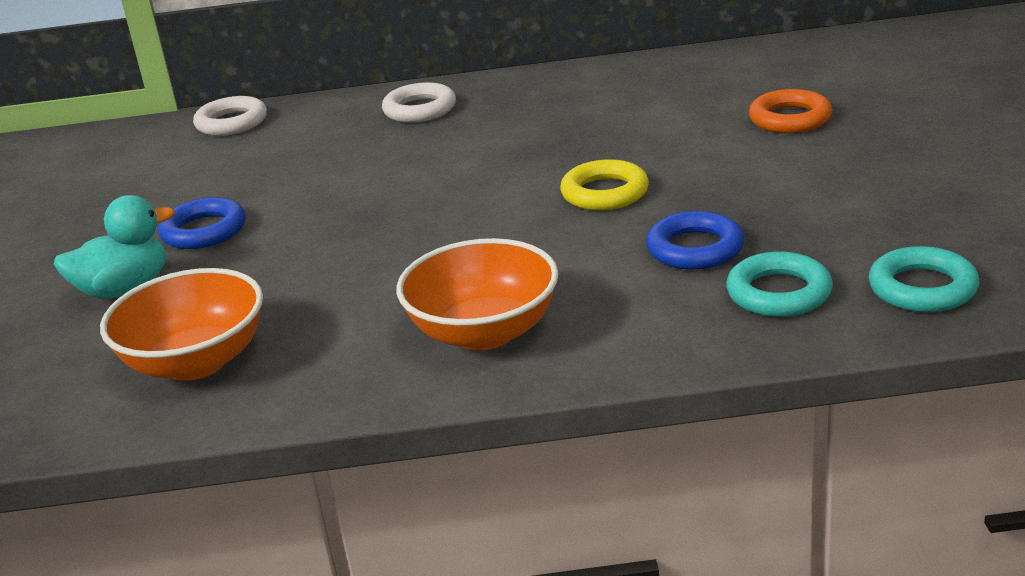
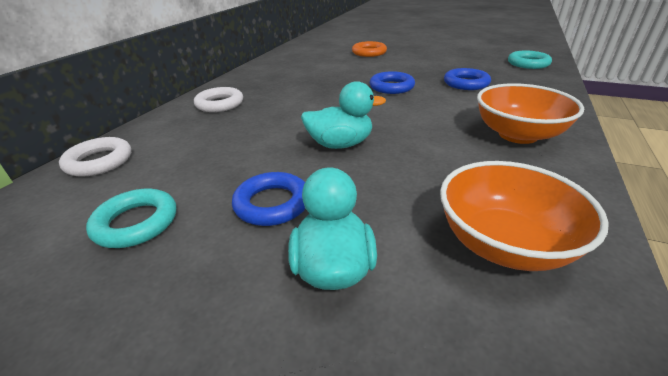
camera: 65 degrees left, 5 degrees up
yellow ring [560,159,649,211] -> blue ring [370,71,415,94]
turquoise ring [726,252,833,317] -> turquoise ring moved to [86,188,176,248]
none -> turquoise duck [301,81,386,149]

